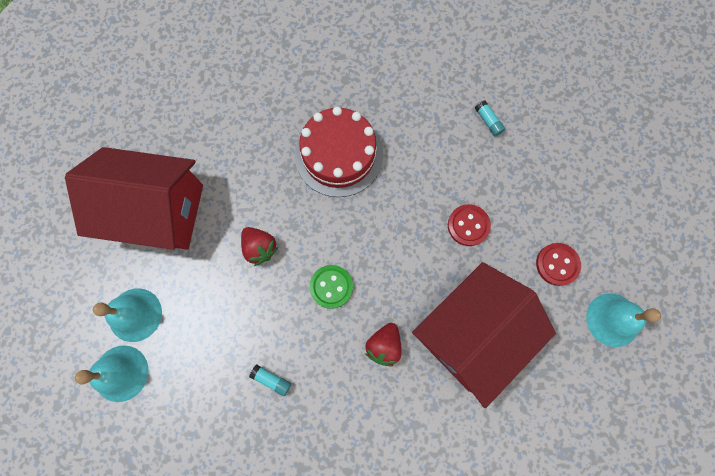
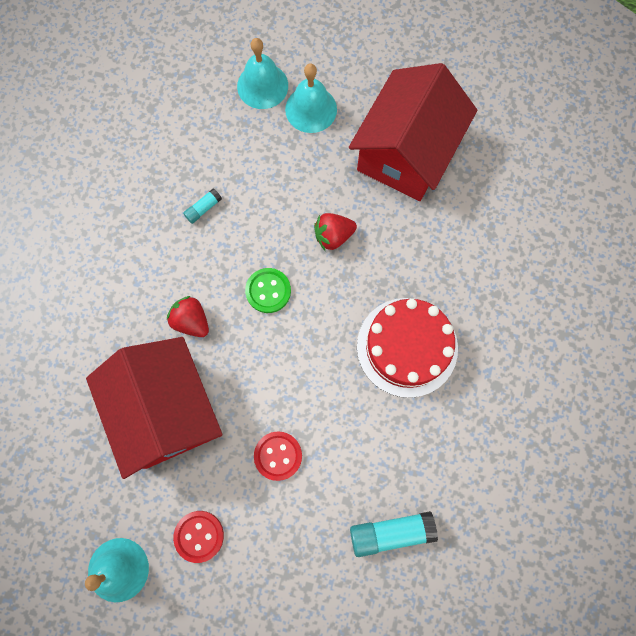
camera: 110 degrees right, 0 degrees up
turquoise glue stick [475,100,505,136] -> turquoise glue stick [350,511,438,557], size x1.86

